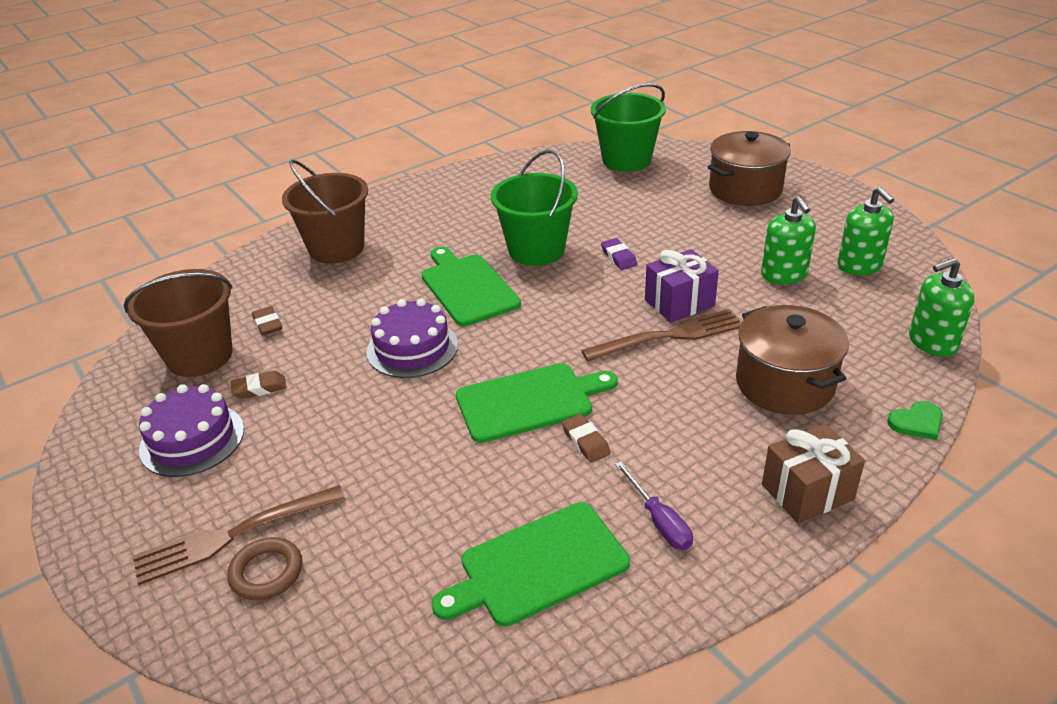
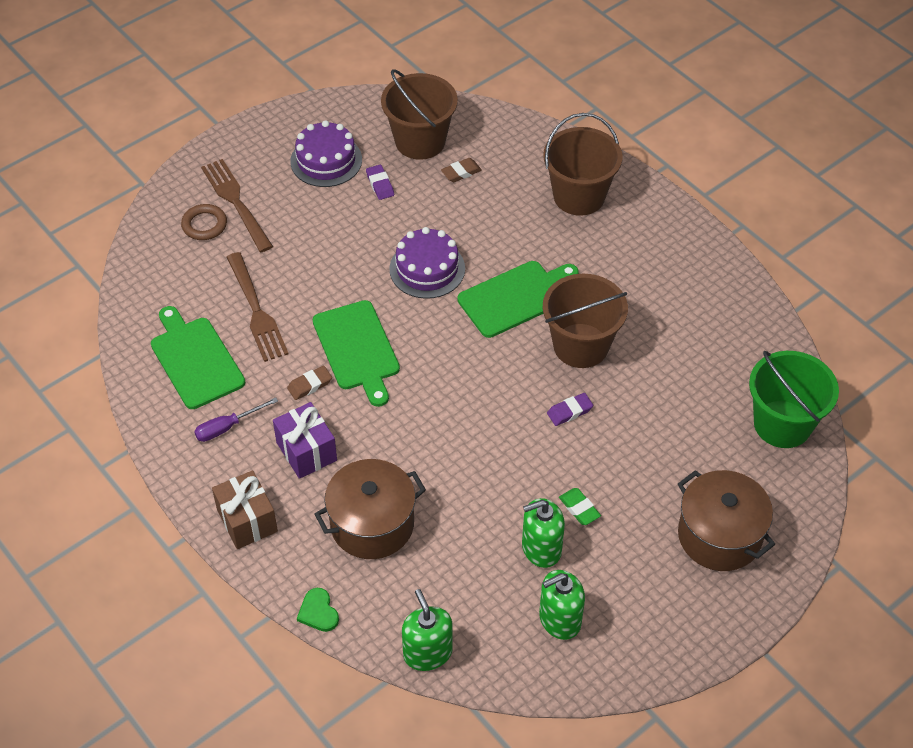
camera: 85 degrees right, 15 degrees up
brown eraser [231,371,287,399] -> purple eraser [366,165,394,200]
green bucket [491,150,578,266] -> brown bucket [543,274,628,368]
brown fork [581,309,742,361] -> brown fork moved to [227,252,289,362]
purple gift [645,249,719,323] -> purple gift moved to [273,402,337,479]
none -> green eraser [559,488,601,525]

